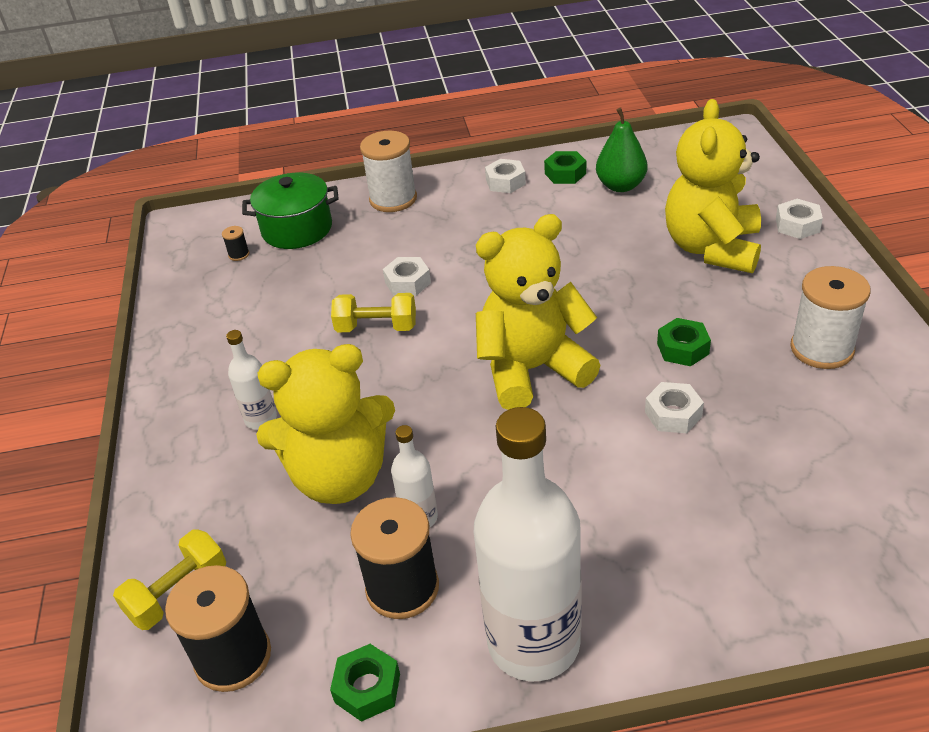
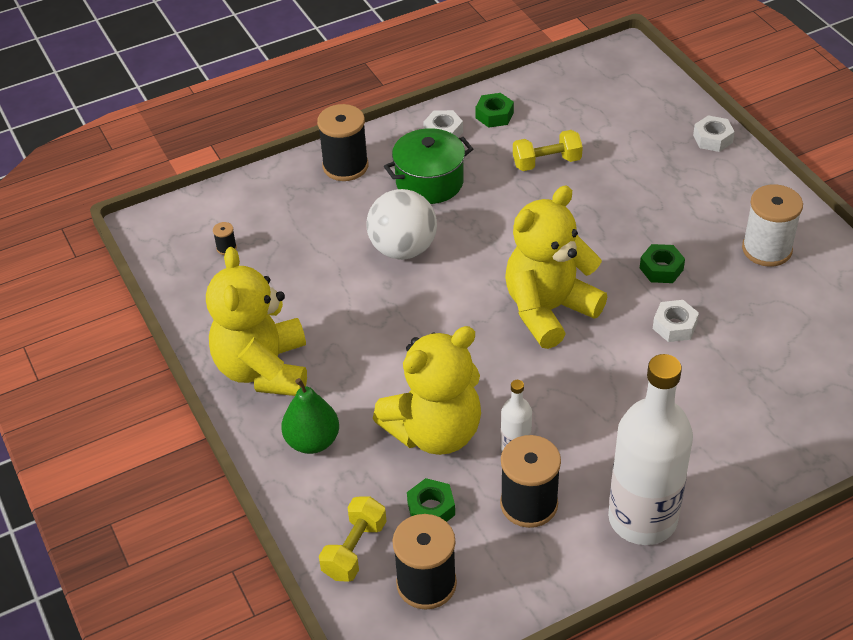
camera: 20 degrees left, 5 degrees up
white bottle [226,330,277,429] -> none
green pot [242,173,339,249] -> green pot moved to [384,128,473,204]
green nut [330,644,400,722] -> green nut moved to [407,478,455,522]
yellow dumbbell [331,293,416,332] -> yellow dumbbell moved to [513,130,583,171]
white spool [360,131,417,212] -> black spool [317,104,368,181]
white nut [383,257,431,296] -> white ball [366,189,437,260]
green pear [596,108,648,192] -> green pear moved to [281,378,339,454]
yellow teddy bear [665,99,761,273] -> yellow teddy bear moved to [206,247,307,396]

